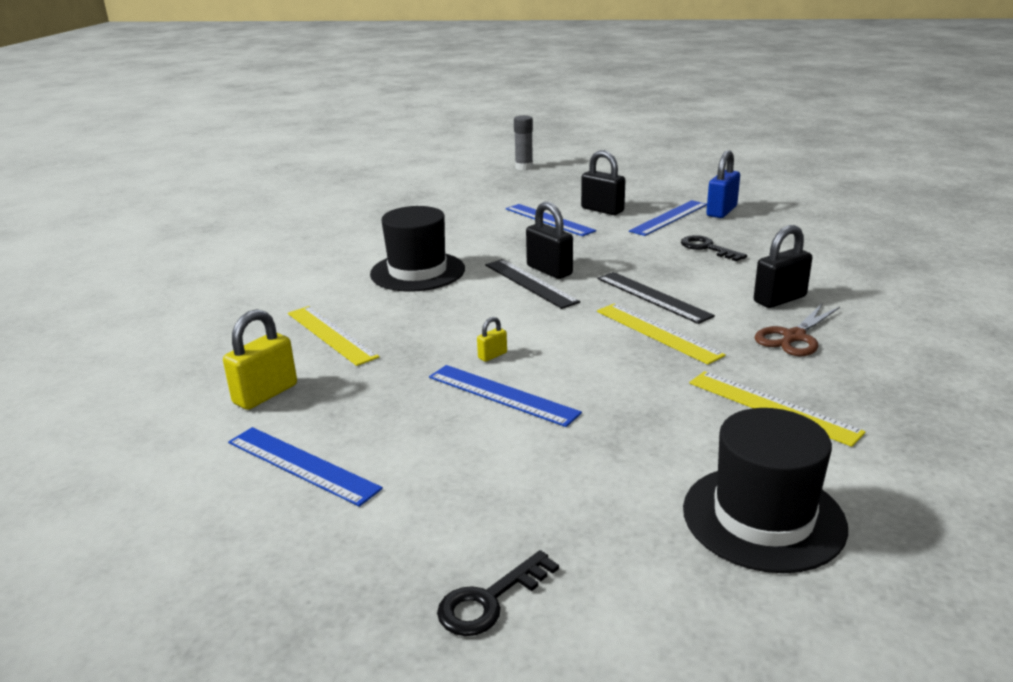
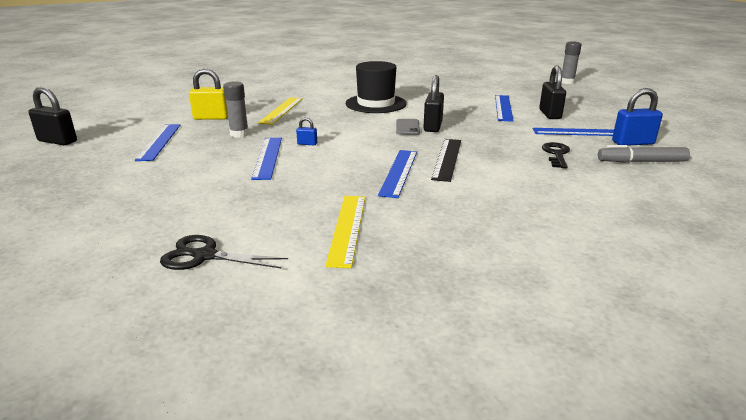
camera: 50 degrees right, 0 degrees up
black key [437,550,559,636] -> none
yellow padlock [477,317,507,362] -> blue padlock [296,117,317,145]
black ruler [485,259,580,309] -> grey phone [396,119,420,135]
yellow ruler [597,304,726,365] -> blue ruler [378,150,417,198]
black hat [683,408,848,573] -> black scissors [160,235,288,270]
black padlock [754,225,812,308] -> black padlock moved to [28,87,77,145]
brown scissors [755,304,840,356] -> none
none -> grey glue stick [223,81,249,138]
none -> grey marker [598,145,690,163]

